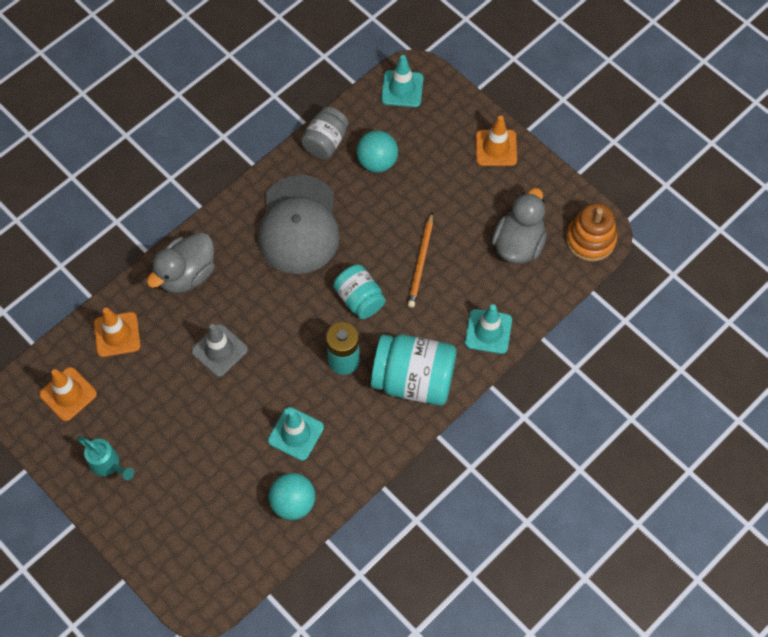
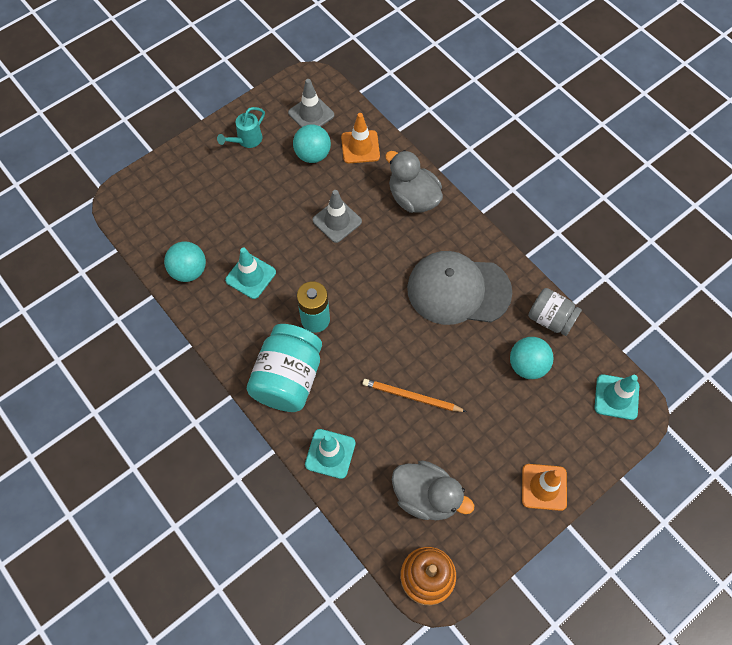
camera: 95 degrees right, 0 degrees up
orange traffic cone [39,367,97,421] -> grey traffic cone [288,79,334,127]
turquoise jar [333,264,386,319] -> none
none -> turquoise ball [293,125,331,163]

